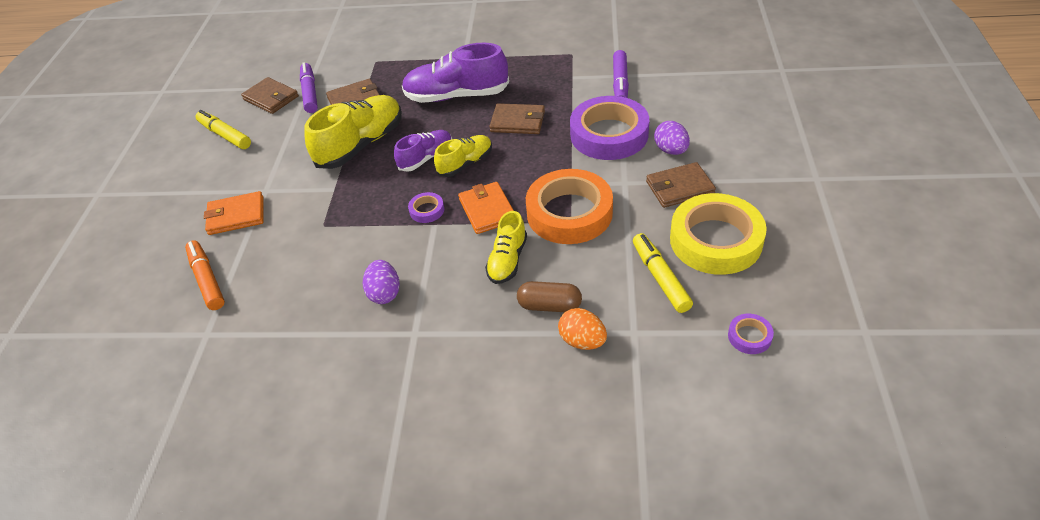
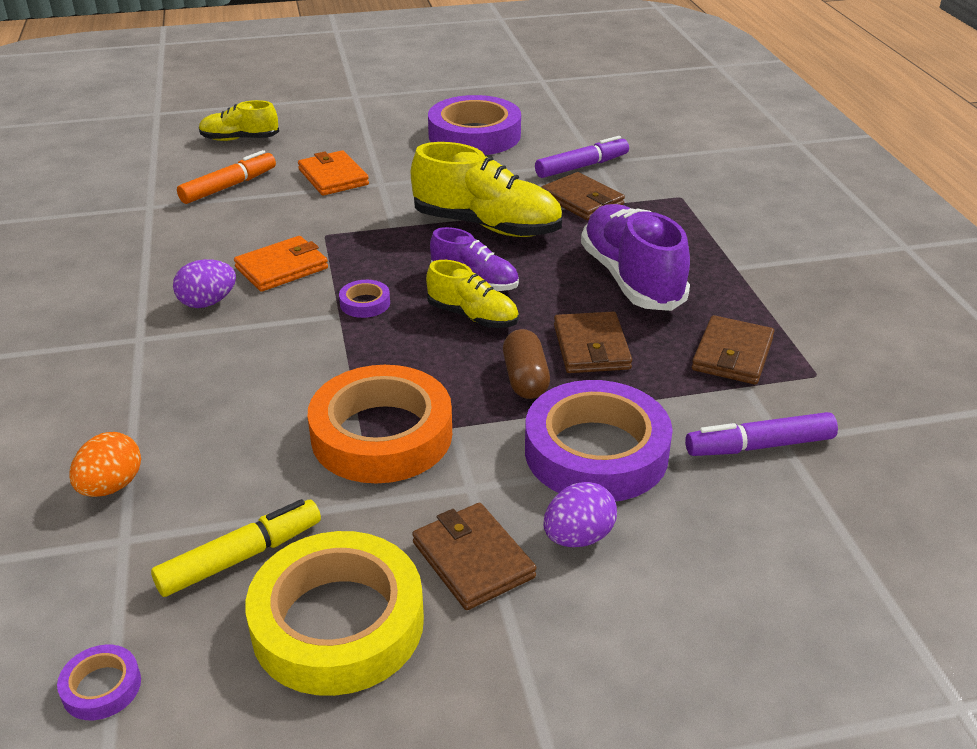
camera: 70 degrees right, 10 degrees down
yellow marker [195,110,251,149] -> purple tape [428,95,521,155]
brown wallet [241,77,299,114] -> brown wallet moved to [692,315,774,385]
orange wallet [458,182,514,234] -> orange wallet moved to [234,236,328,292]
yellow shoe [485,211,527,284] -> yellow shoe moved to [199,100,279,141]
brown capsule [517,281,582,312] -> brown capsule moved to [503,329,550,399]

